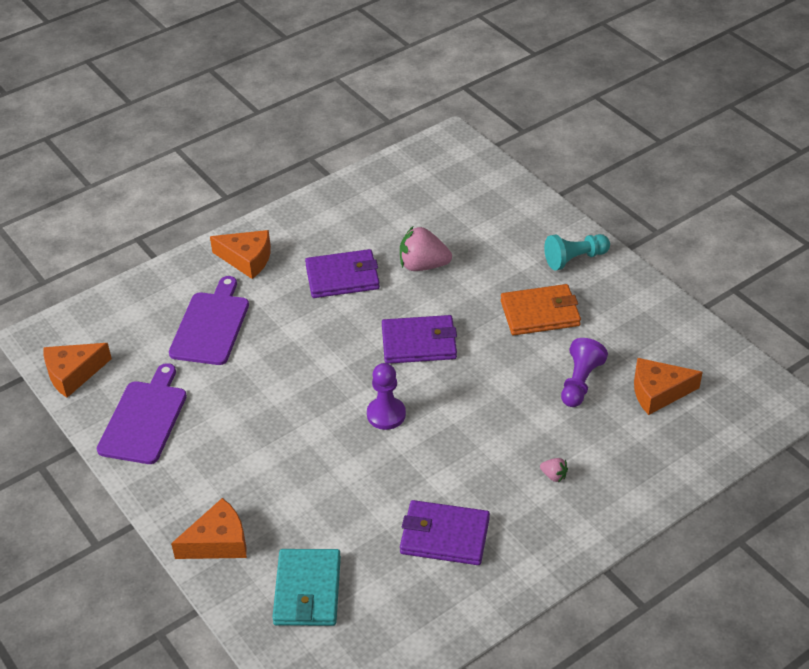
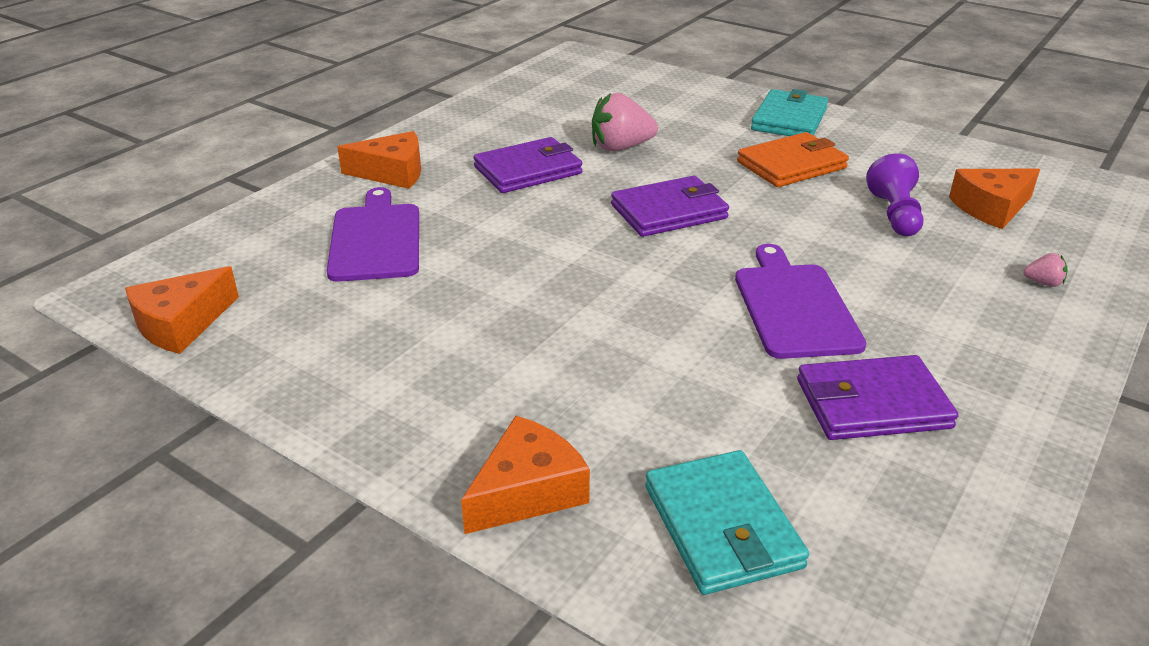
camera: 20 degrees left, 10 degrees down
purple cutting board [97,363,187,464] -> purple cutting board moved to [735,244,866,359]
purple pawn [367,363,406,430] -> none
pink strawberry [540,458,568,482] -> pink strawberry moved to [1023,253,1068,287]
turquoise pawn [544,234,610,270] -> turquoise wallet [751,89,828,136]

